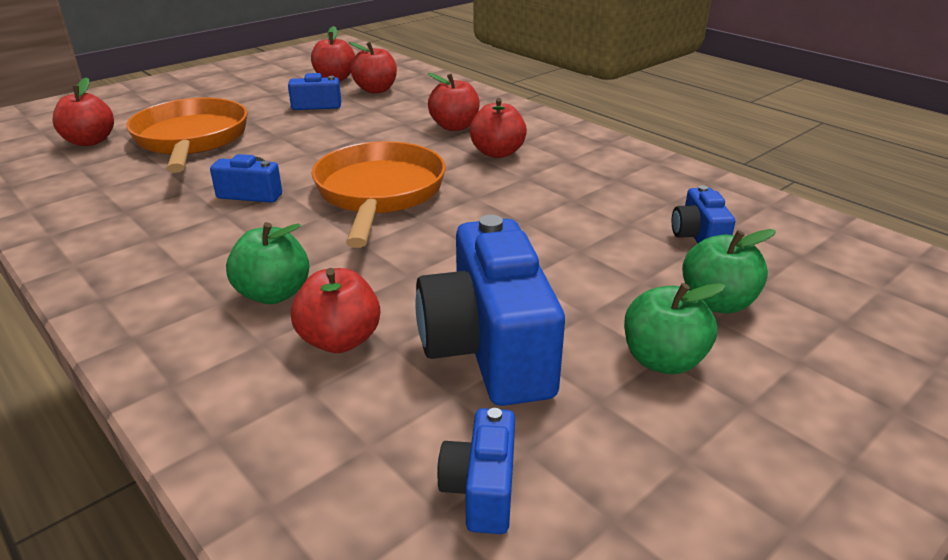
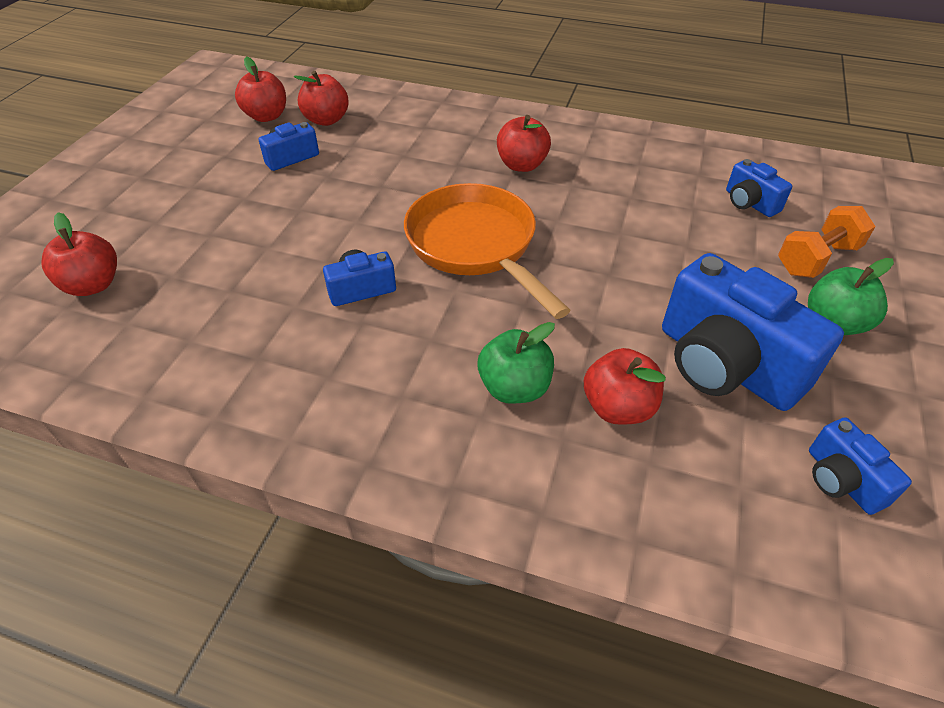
camera: 30 degrees left, 15 degrees up
orange pan [126,98,248,173] -> none
red apple [427,73,480,131] -> none
green apple [682,229,776,314] -> orange dumbbell [778,206,876,278]

